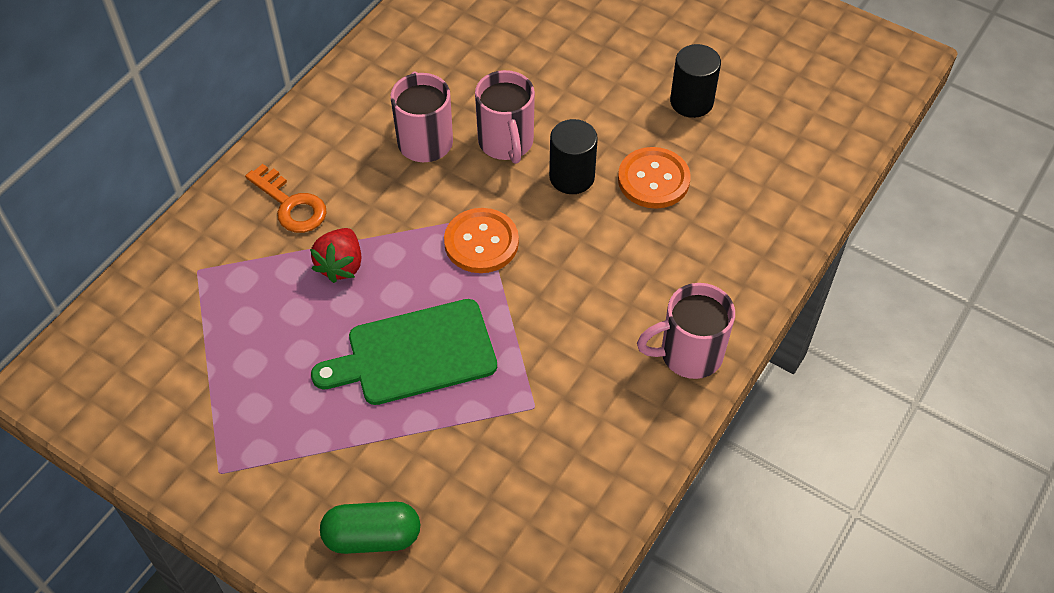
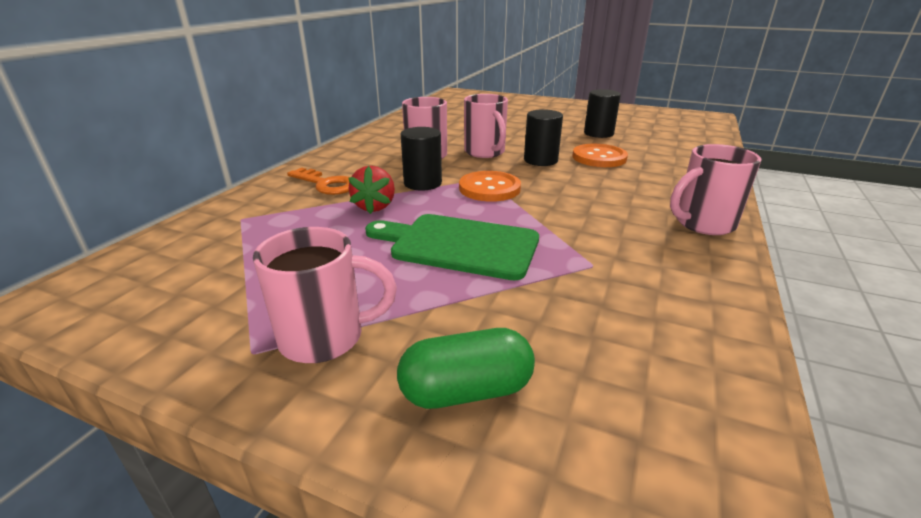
camera: 10 degrees left, 25 degrees down
green cutting board [311,299,497,405] -> green cutting board turned 45 degrees clockwise [365,214,539,280]
none -> pink mug [253,227,397,363]
none -> black cylinder [401,127,442,191]

